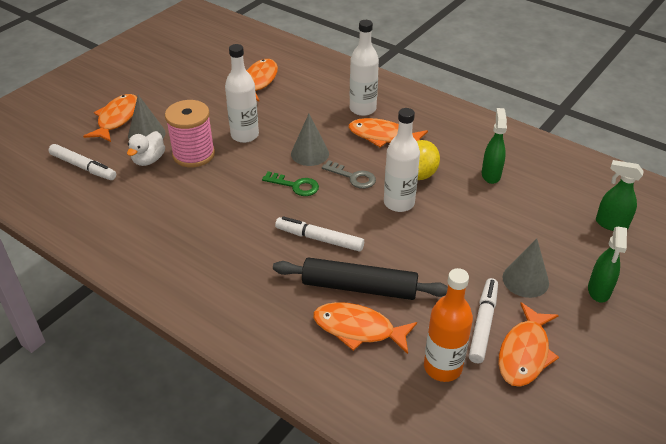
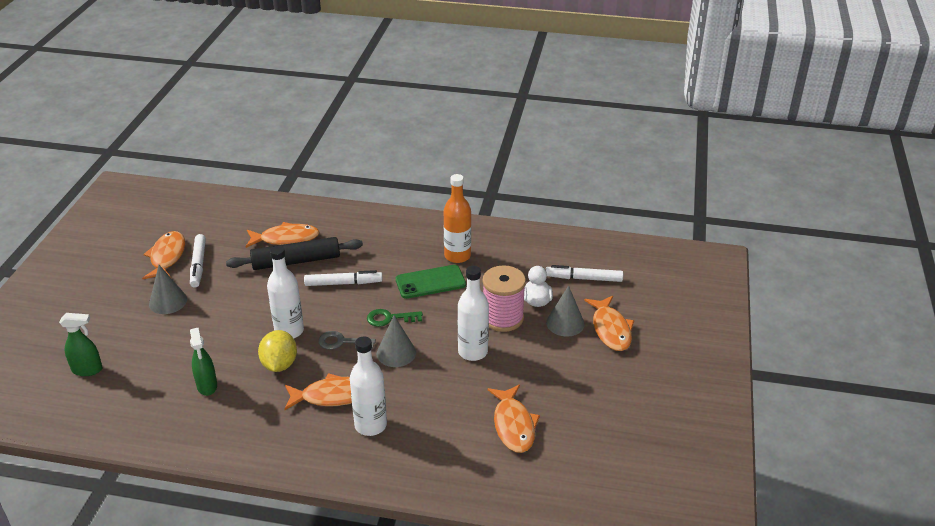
camera: 155 degrees right, 5 degrees down
orange bottle [424,268,473,382] -> orange bottle moved to [444,174,471,263]
green spray bottle [588,227,627,303] -> none
none -> green phone [396,265,466,299]

